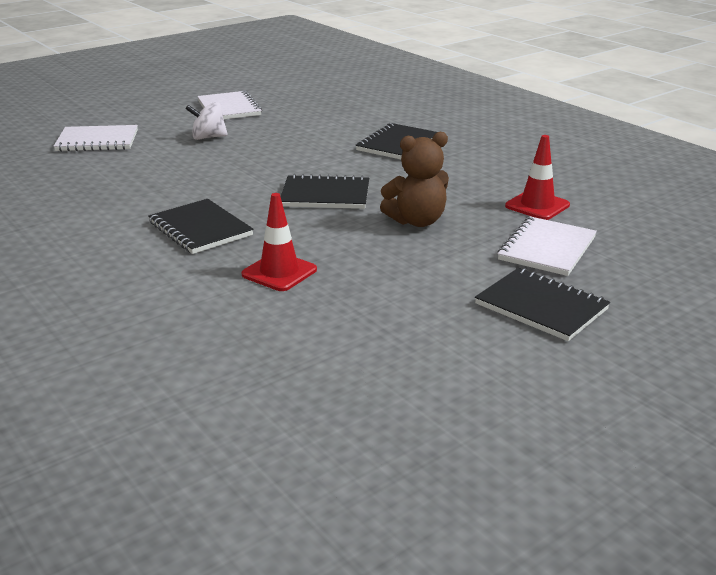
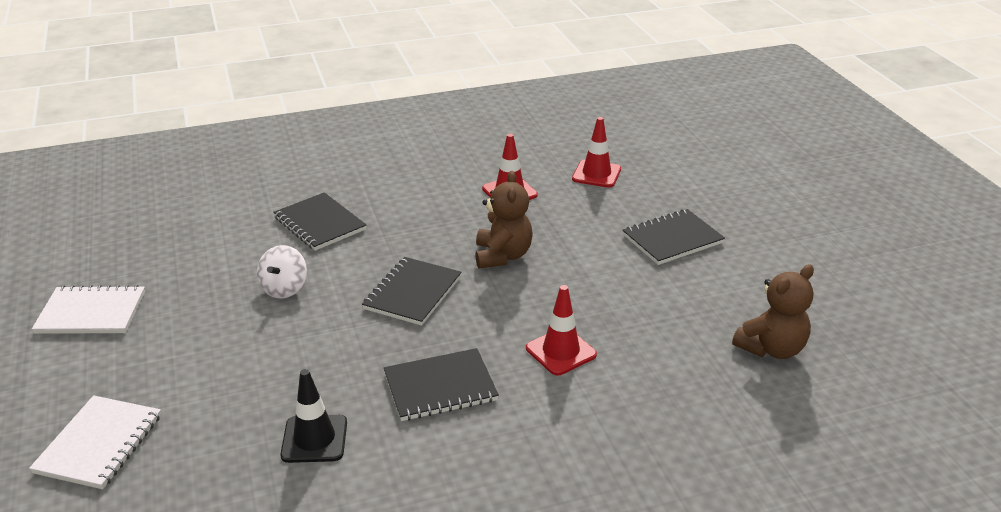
camera: 70 degrees left, 5 degrees up
white spinning top [185,102,228,140] -> white spinning top moved to [257,245,307,298]
white notebook [498,216,597,276] -> none
none -> black traffic cone [280,369,347,463]
none -> red traffic cone [572,117,621,188]
none -> brown teddy bear [732,265,814,359]

